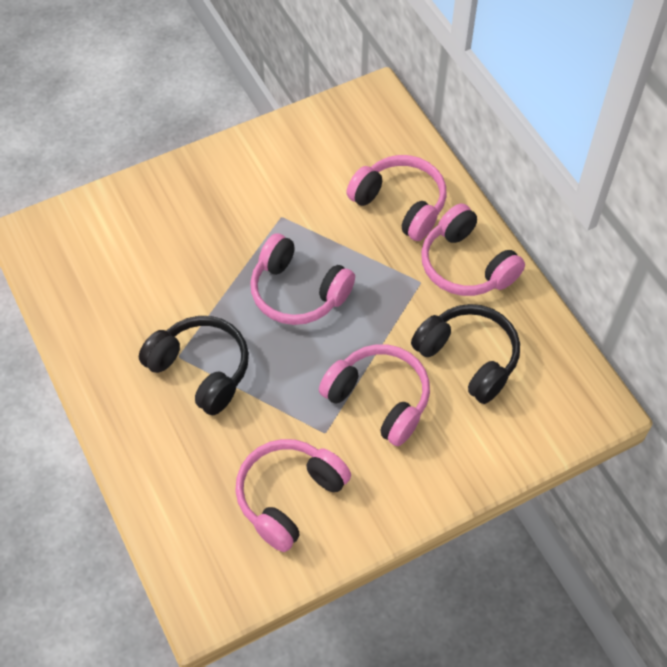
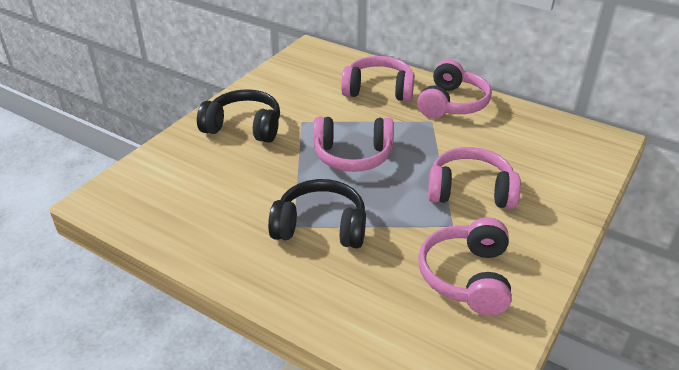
camera: 30 degrees left, 20 degrees down
black headphones [411,304,520,404] -> black headphones moved to [197,89,280,143]
pink headphones [421,204,525,296] -> pink headphones turned 90 degrees counterclockwise [417,60,492,118]

